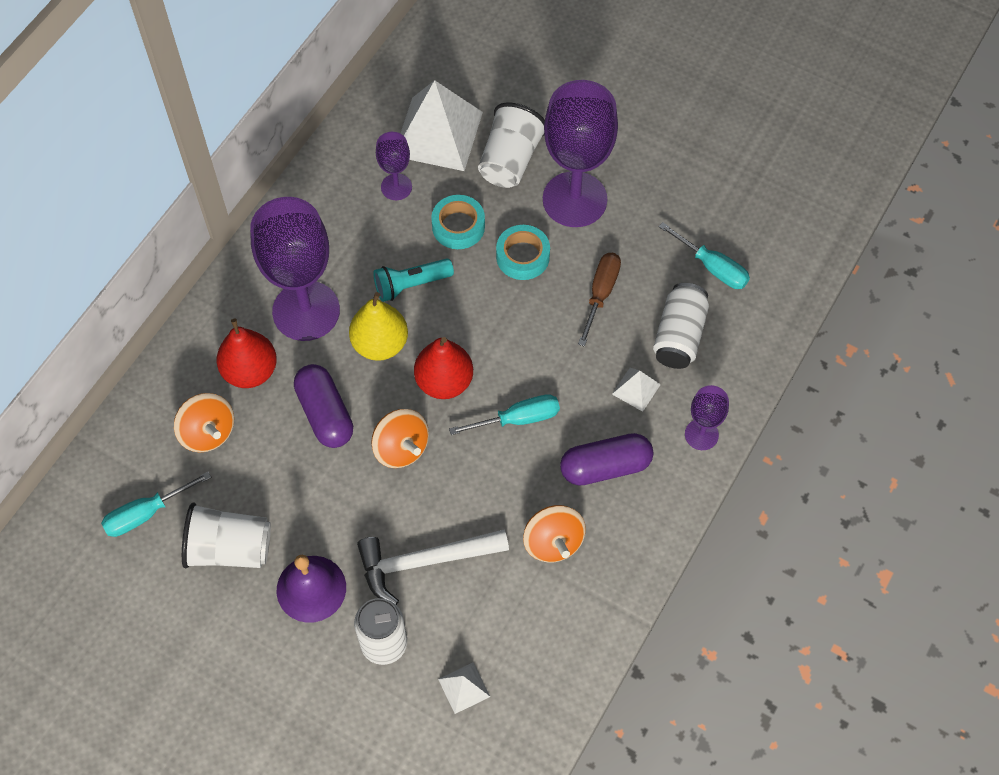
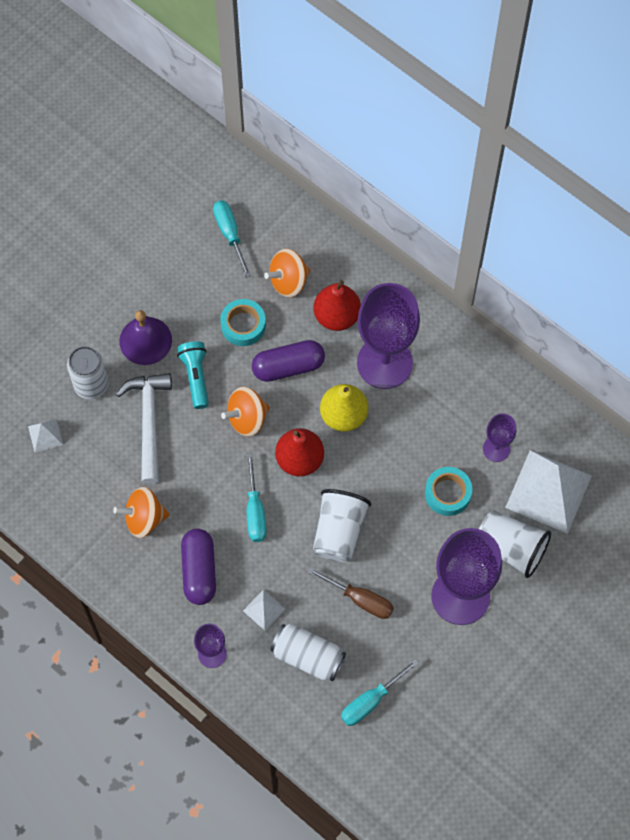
camera: 100 degrees right, 5 degrees up
white cup [182,502,271,569] -> white cup moved to [313,489,371,562]
turquoise flashlight [373,258,454,302] -> turquoise flashlight moved to [177,341,209,409]
turquoise tape [496,225,550,280] -> turquoise tape moved to [220,299,266,346]

